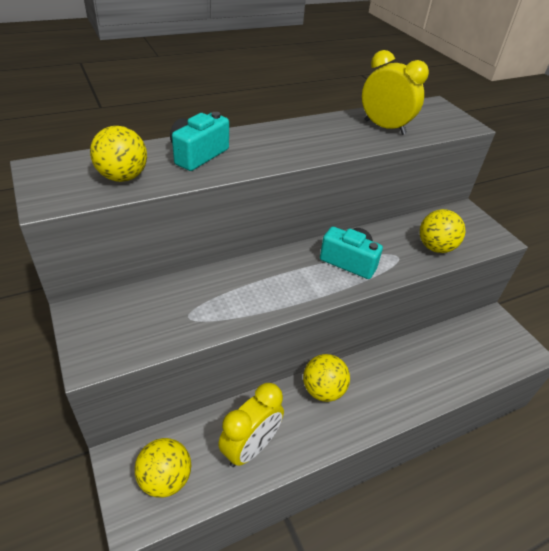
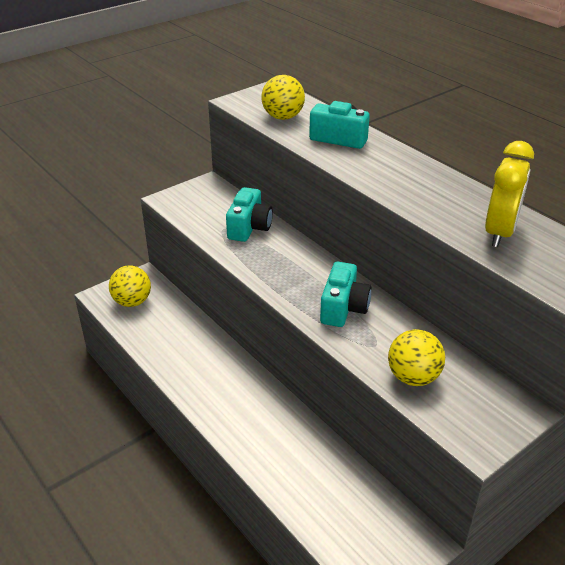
camera: 80 degrees right, 5 degrees down
yellow clock [218,383,284,467] -> none
yellow ball [303,354,350,402] -> none
none -> turquoise camera [226,187,273,242]

